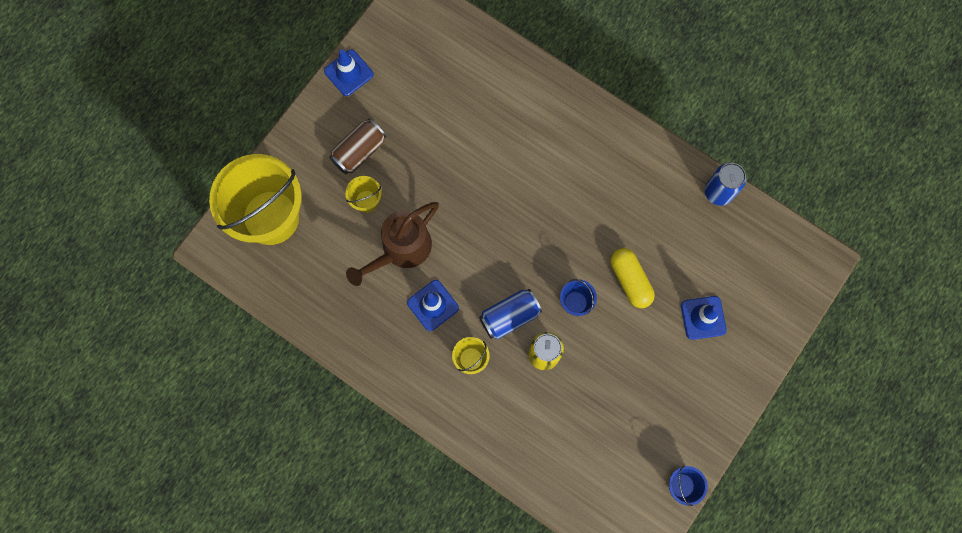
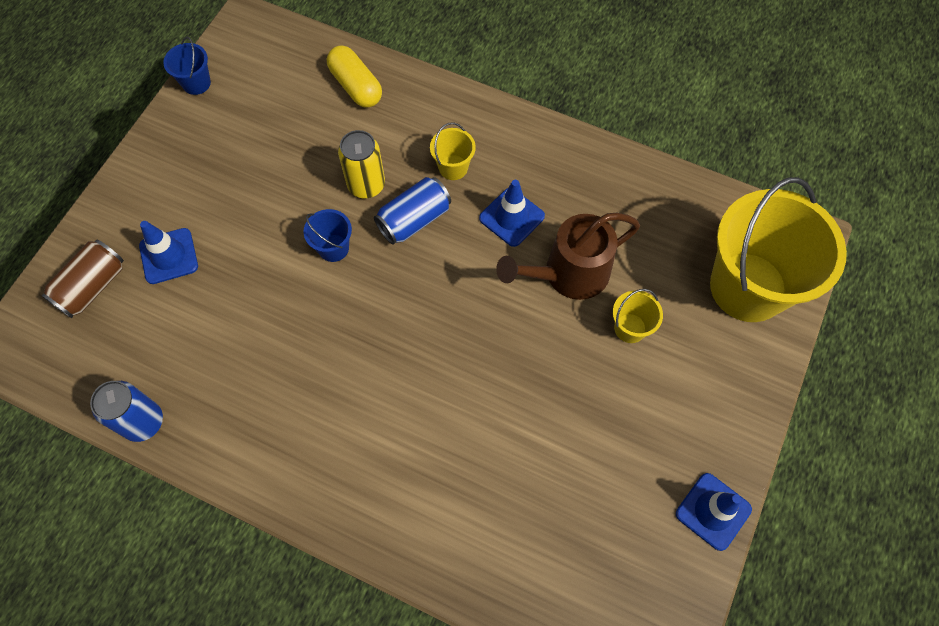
camera: 170 degrees right, 10 degrees down
brown can [329,119,386,174] -> brown can moved to [41,239,124,318]
brown watering can [346,202,439,286] -> brown watering can turned 150 degrees counterclockwise [496,213,640,300]
yellow capsule [611,248,655,308] -> yellow capsule moved to [327,45,382,108]

